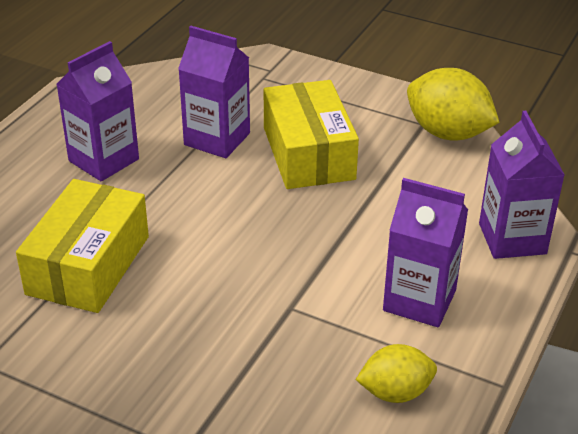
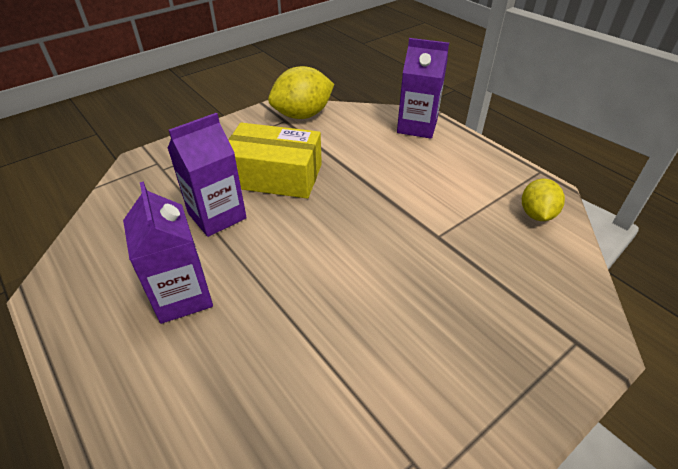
camera: 65 degrees left, 5 degrees up
yellow box [16,179,149,313] -> none
purple carton [383,178,468,327] -> none

